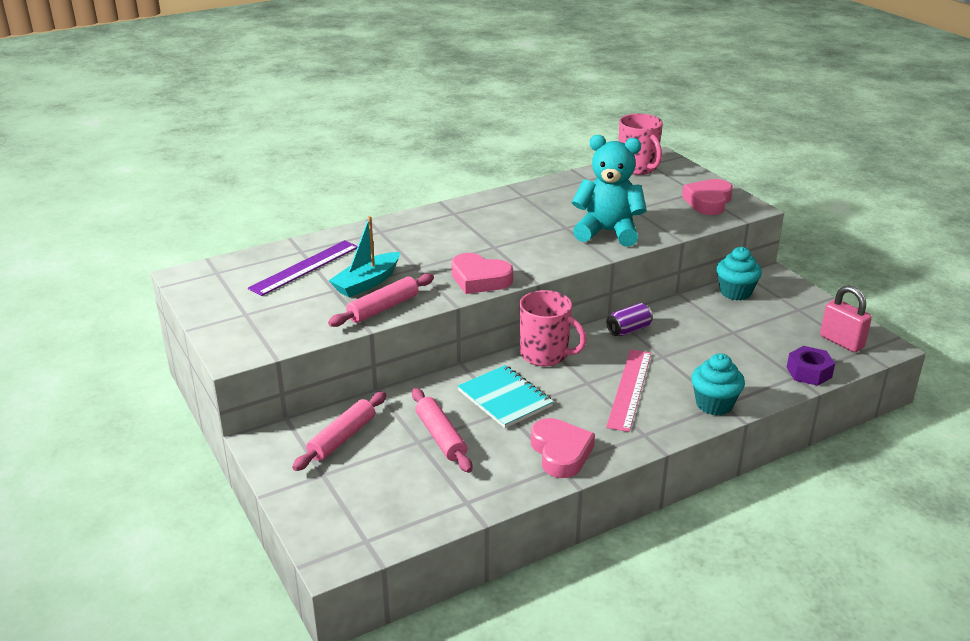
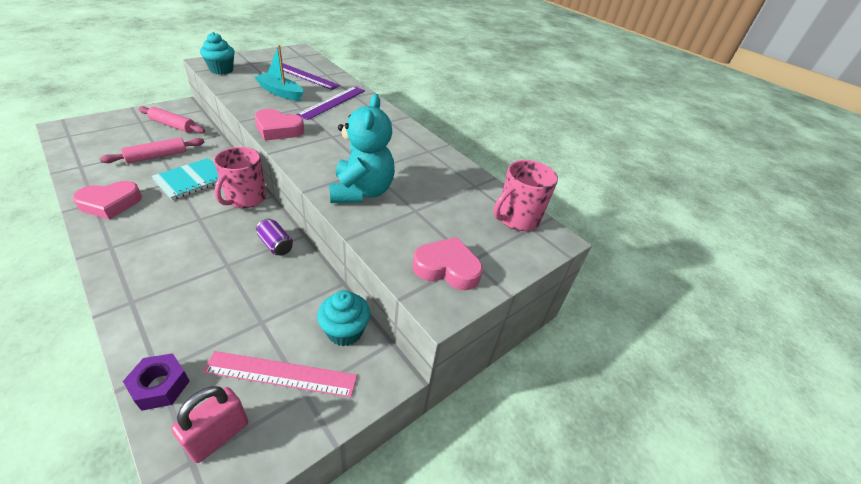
camera: 75 degrees right, 10 degrees up
pink rolling pin [328,273,434,327] -> none
pink heart [451,253,513,294] -> pink heart turned 90 degrees counterclockwise [255,109,305,141]
pink ruler [606,349,651,432] -> pink ruler moved to [203,351,357,397]
turquoise cupcake [691,353,745,416] -> turquoise cupcake moved to [200,32,235,74]
none -> purple ruler [296,86,365,120]

